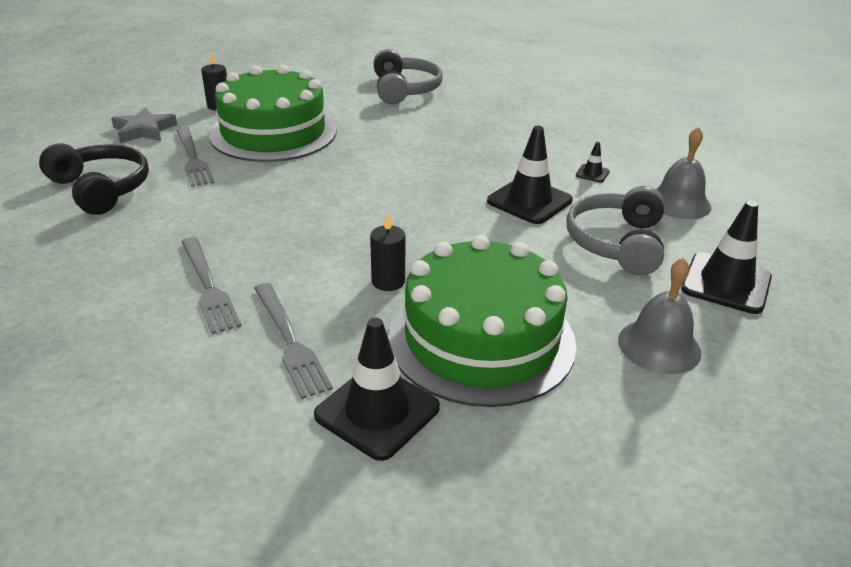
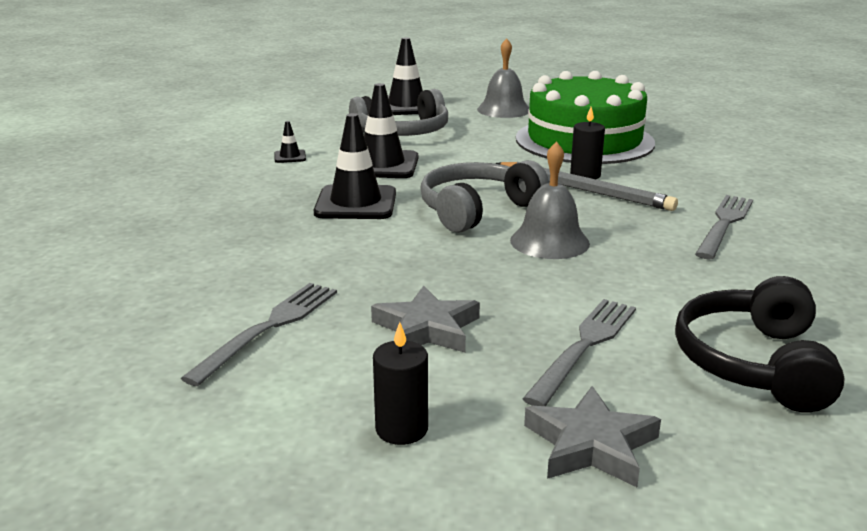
camera: 125 degrees left, 10 degrees down
green cake [209,65,337,162] -> grey star [371,285,480,353]
grey fork [254,283,333,399] -> grey fork moved to [180,283,337,386]
black traffic cone [314,318,440,461] -> black traffic cone moved to [314,113,396,219]
grey headphones [373,49,443,104] -> grey headphones moved to [420,160,549,233]
grey bell [656,127,711,219] -> grey bell moved to [510,141,590,259]
none -> grey pencil [496,162,678,211]

